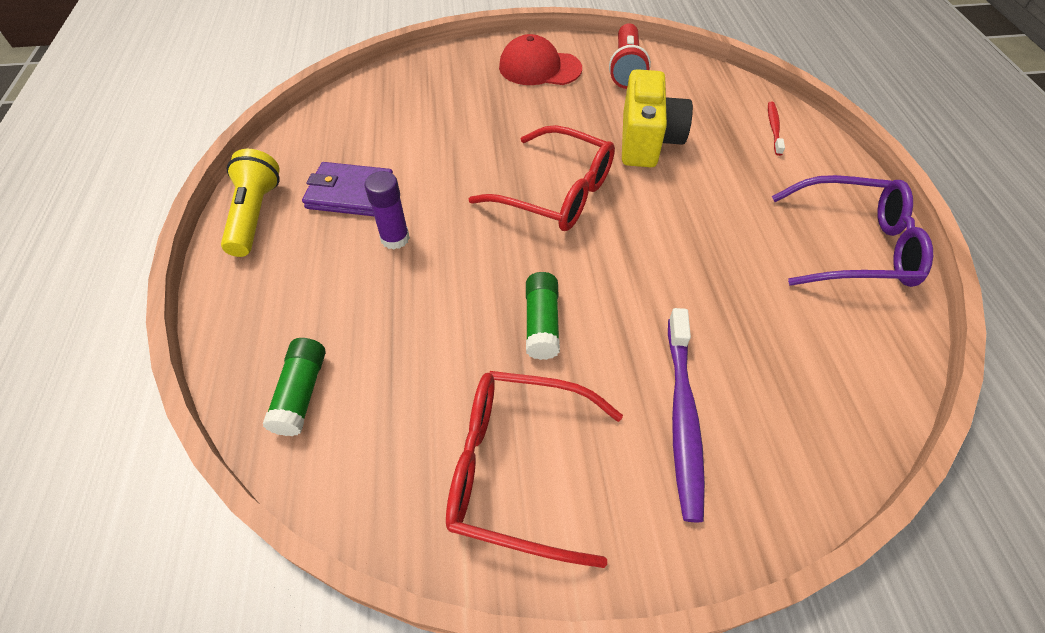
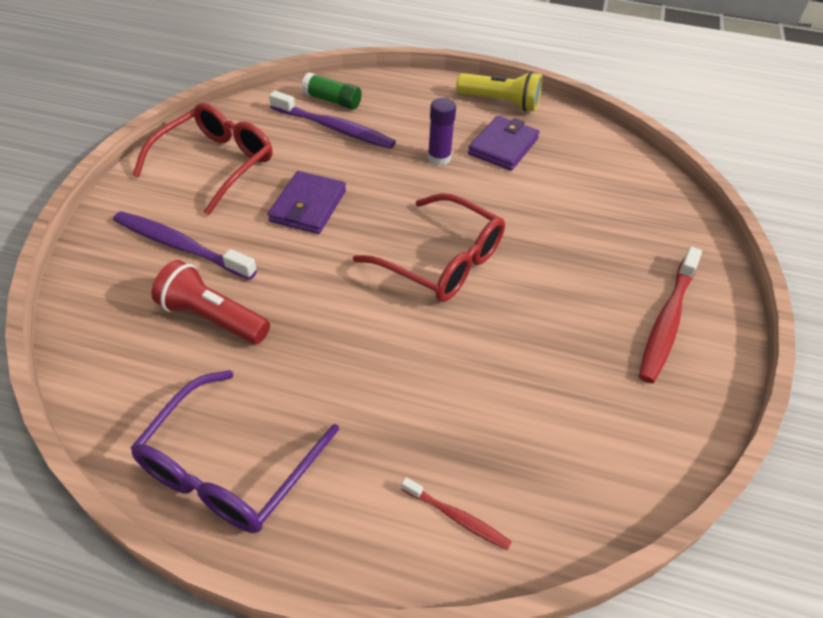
camera: 110 degrees right, 5 degrees down
red glasses [468,125,615,231] -> red glasses turned 105 degrees counterclockwise [353,193,505,302]
red cap [499,34,582,85] -> red toothbrush [639,247,702,383]
green glue stick [526,272,560,360] -> purple wallet [268,171,346,234]
red flashlight [609,23,651,89] -> red flashlight moved to [151,260,270,344]
yellow camera [622,69,693,167] -> none
none -> purple toothbrush [269,91,396,149]

